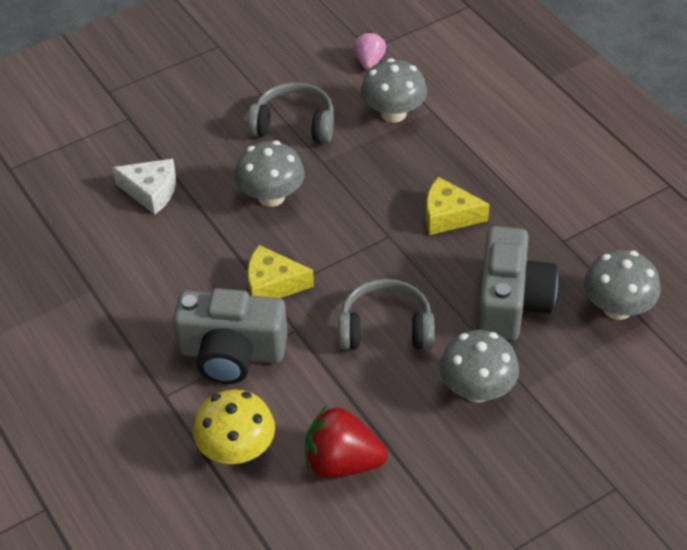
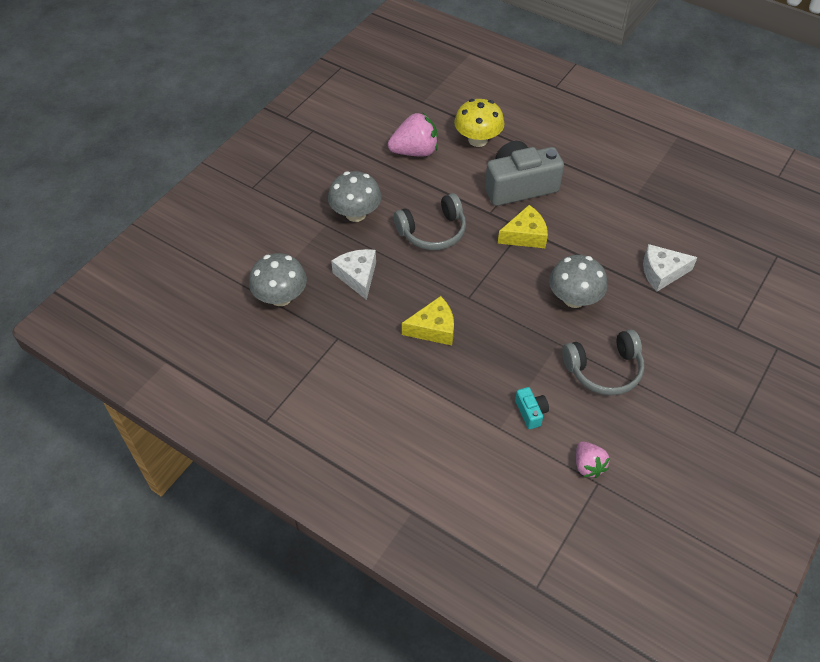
camera: 155 degrees right, 5 degrees up
red strawberry [305,406,388,478] -> pink strawberry [388,112,438,156]
grey mushroom [361,58,427,123] -> turquoise camera [515,387,549,429]
grey camera [477,226,558,341] -> white cheese [331,249,376,300]

